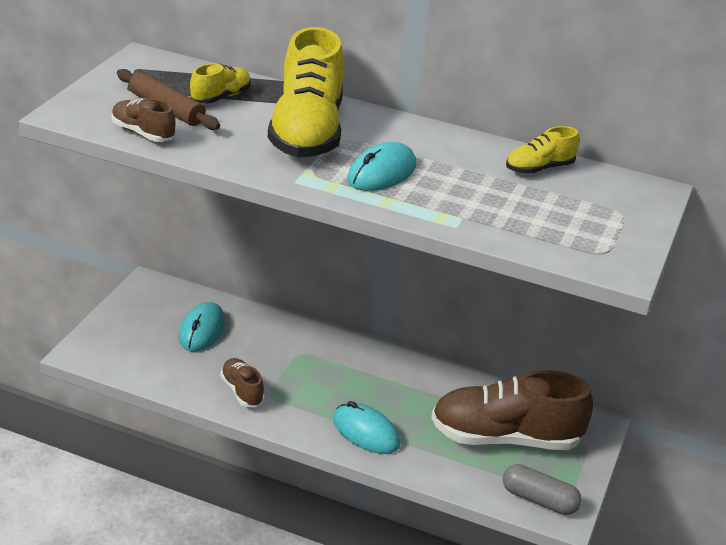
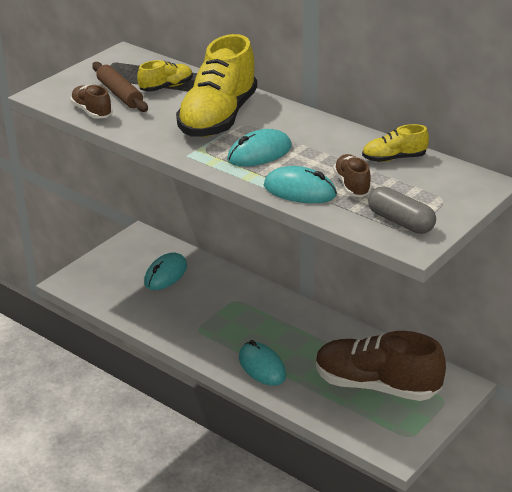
camera: 20 degrees right, 0 degrees up
brown shoe [220,358,265,407] -> brown shoe moved to [333,154,371,197]
grey capsule [503,464,582,515] -> grey capsule moved to [368,186,436,234]
none -> turquoise mouse [264,166,337,203]

